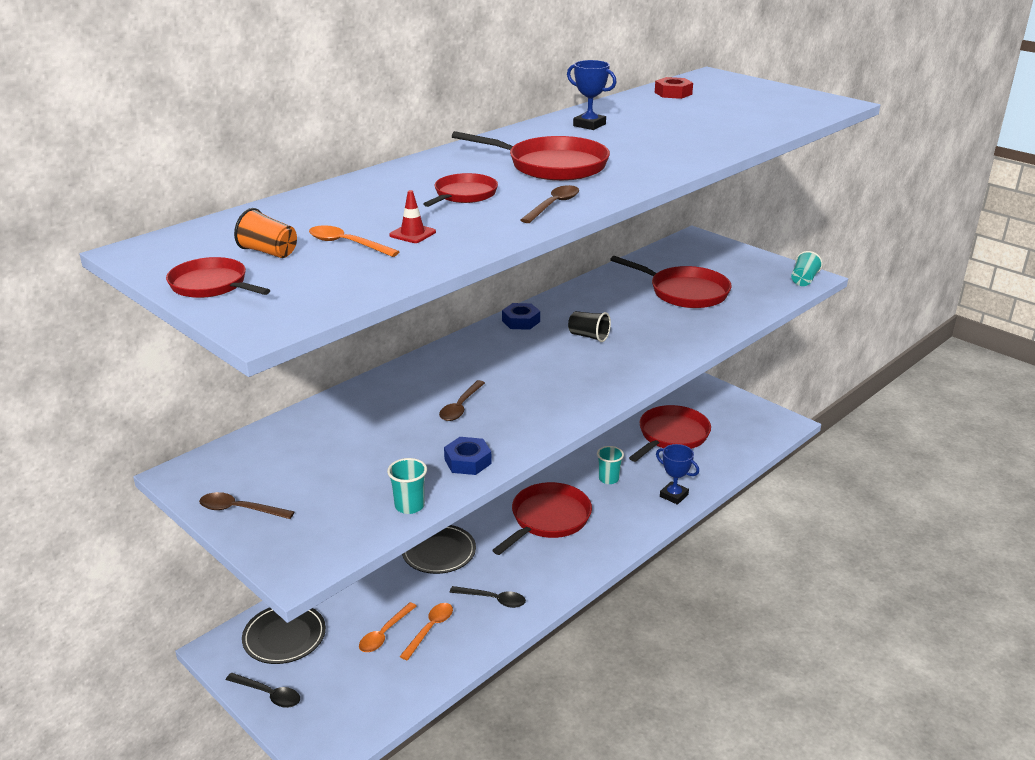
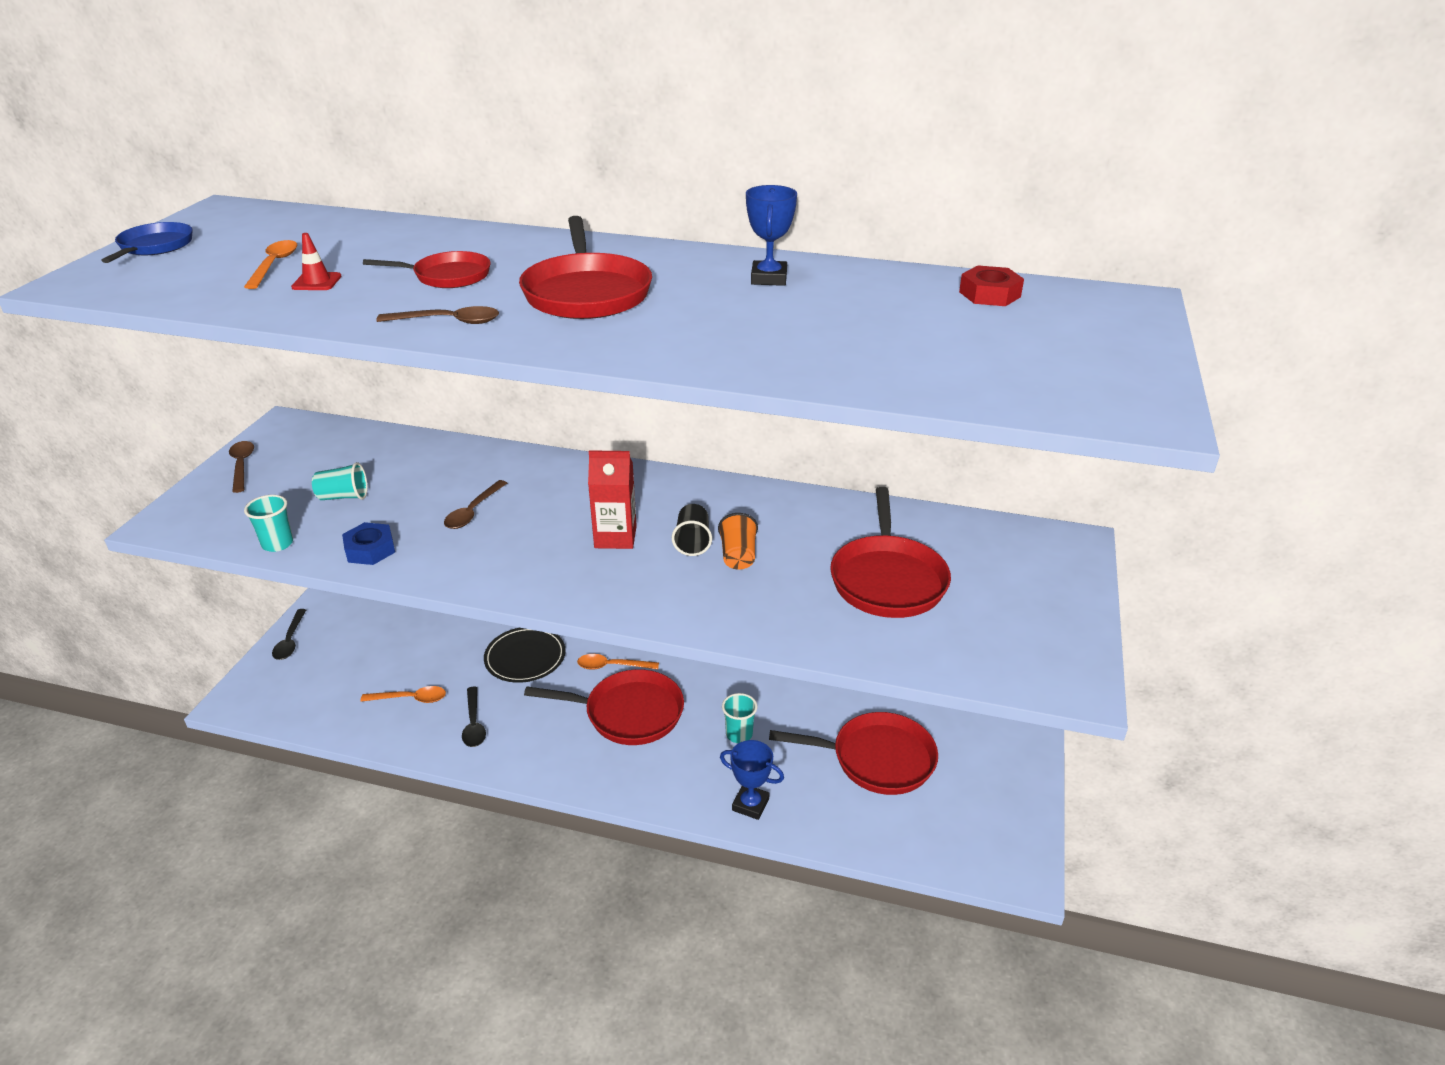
camera: 60 degrees right, 5 degrees up
red pan [166,257,270,298] -> blue pan [101,222,193,263]
orange cup [234,208,297,258] -> orange cup moved to [718,513,758,570]
black plate [242,608,326,664] -> none
orange spoon [359,602,417,652] -> orange spoon moved to [577,654,659,670]
brown spoon [439,380,485,421] -> brown spoon turned 60 degrees counterclockwise [444,480,507,529]
blue nut [502,303,540,330] -> none
blue trophy [656,444,699,505] -> blue trophy turned 75 degrees counterclockwise [720,740,784,820]
turquoise cup [791,251,823,286] -> turquoise cup moved to [312,462,368,500]
none -> red carton [588,450,637,549]

